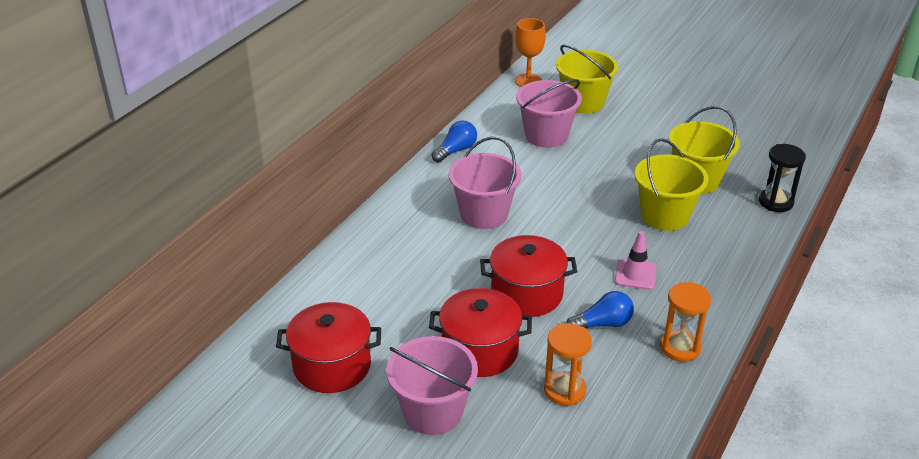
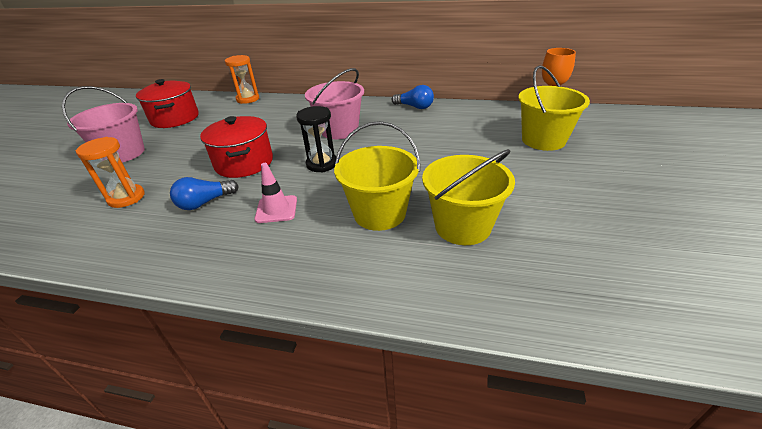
camera: 75 degrees right, 0 degrees up
red pot [429,288,532,377] -> none
pink bucket [516,79,582,148] -> none
blue light bulb [566,291,634,328] -> blue light bulb turned 90 degrees clockwise [170,177,239,210]
orange hourglass [660,282,711,362] -> orange hourglass moved to [225,55,259,104]
black hourglass [759,144,806,212] -> black hourglass moved to [296,106,336,172]

